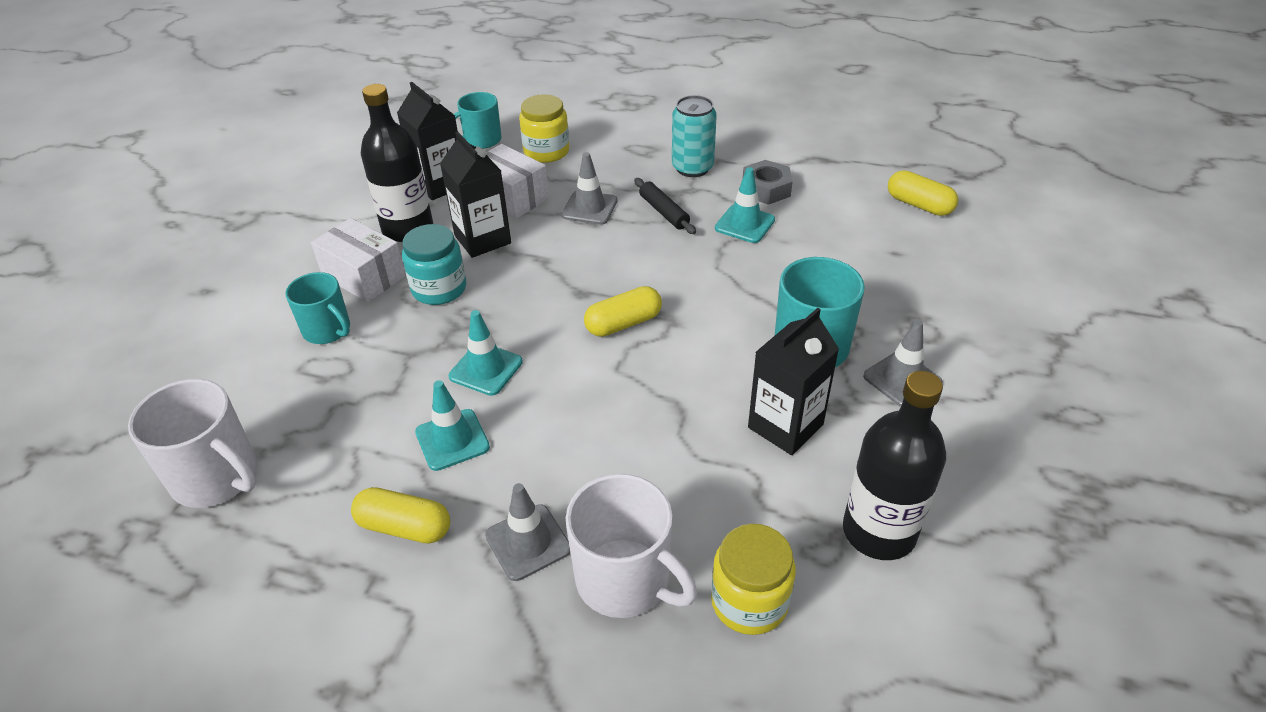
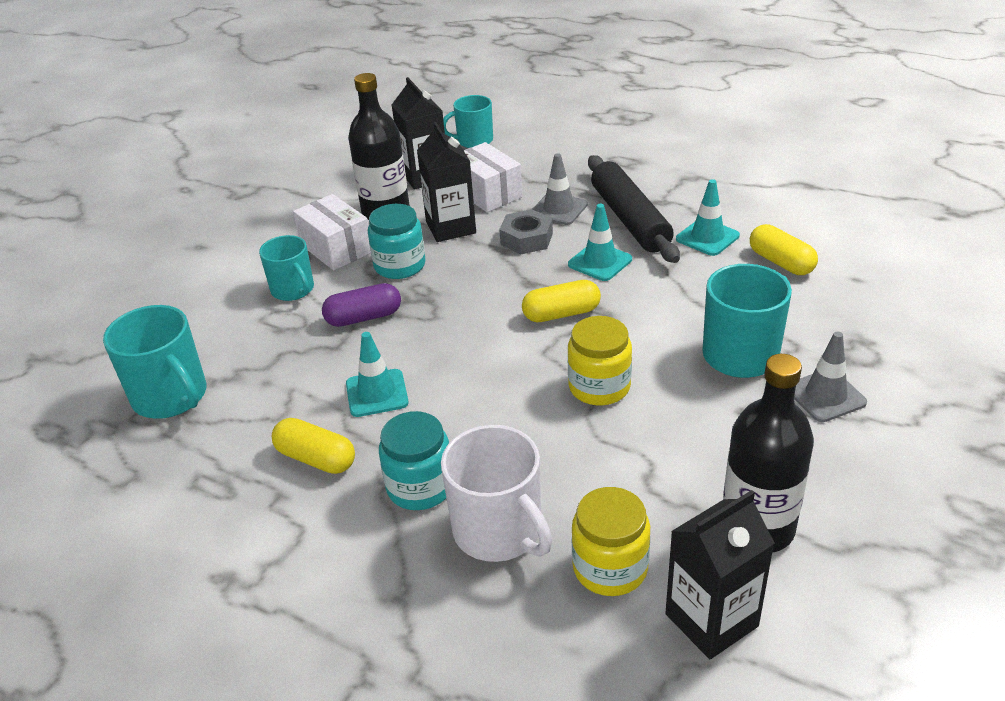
camera: 15 degrees right, 5 degrees down
white mug [128,379,257,508] -> turquoise mug [103,305,206,419]
turquoise traffic cone [449,310,523,396] -> turquoise traffic cone moved to [568,204,632,281]
grey traffic cone [485,483,570,581] -> turquoise jar [379,411,449,510]
yellow jar [519,94,569,163] -> yellow jar moved to [568,316,632,405]
black rolling pin [634,178,696,234] -> black rolling pin [588,155,680,263], size x1.92
turquoise can [672,95,717,177] -> none
grey nut [743,160,793,205] -> grey nut moved to [499,209,553,255]
black carton [748,308,839,455] -> black carton moved to [665,490,775,659]
yellow capsule [888,170,958,216] -> yellow capsule moved to [750,224,818,275]
none -> purple capsule [322,283,401,327]

